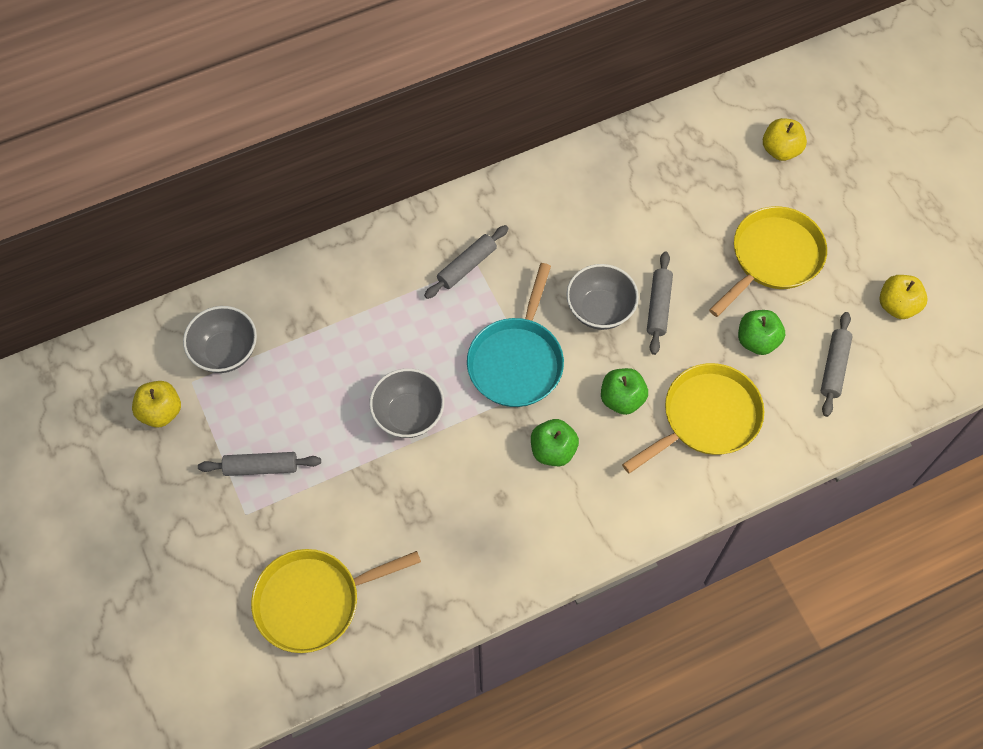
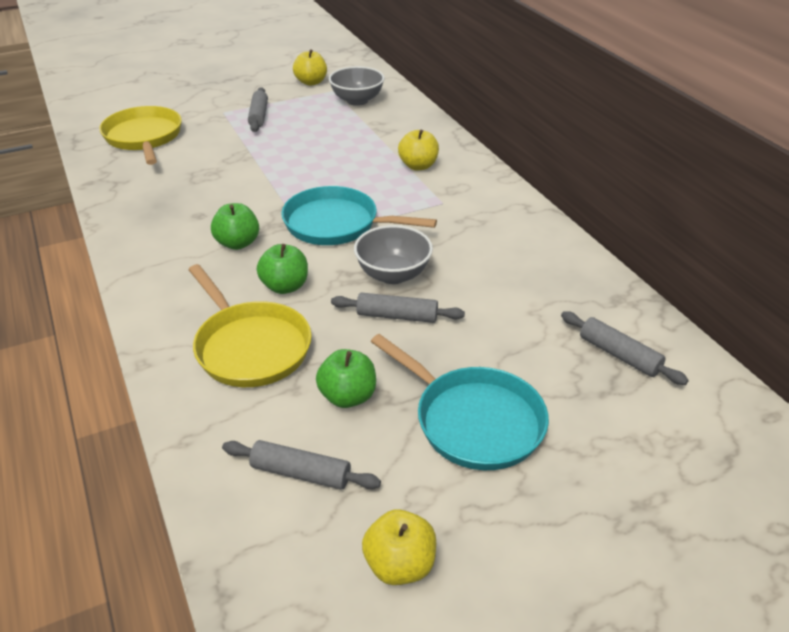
camera: 90 degrees right, 25 degrees down
grey bowl [369,368,444,438] -> none
grey rolling pin [424,225,509,299] -> grey rolling pin moved to [561,311,689,385]
yellow pan [709,206,827,317] -> turquoise pan [370,334,549,470]
yellow apple [763,118,807,161] -> yellow apple moved to [398,130,439,170]

